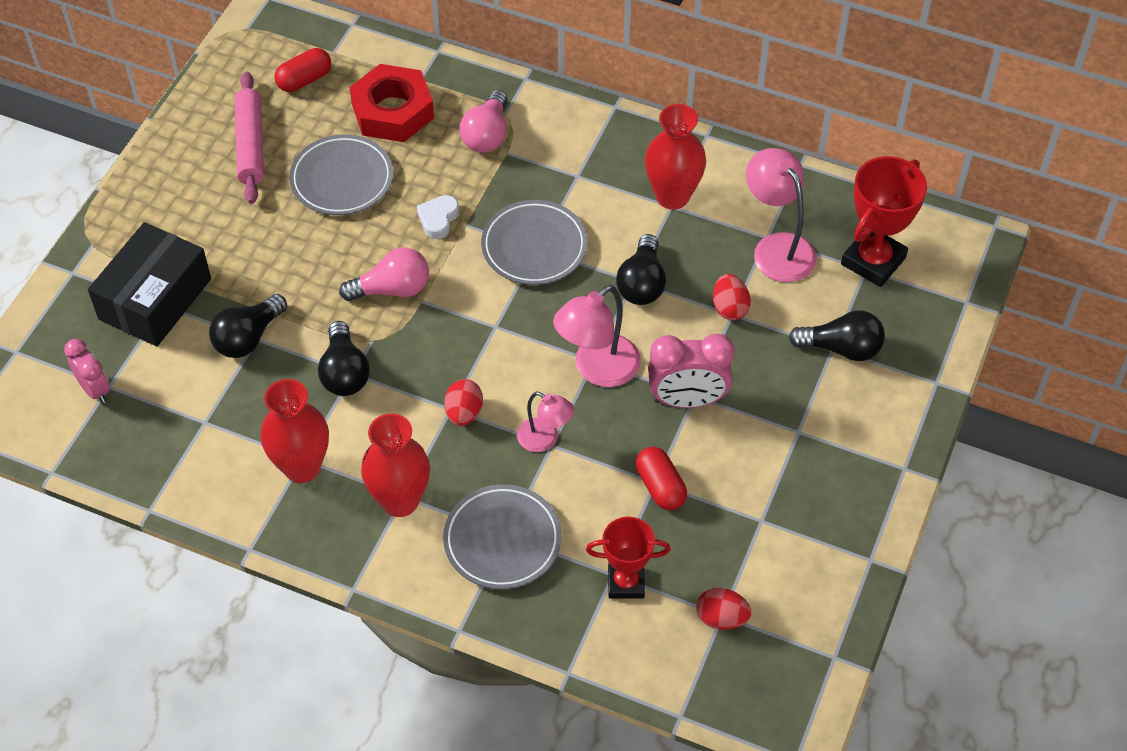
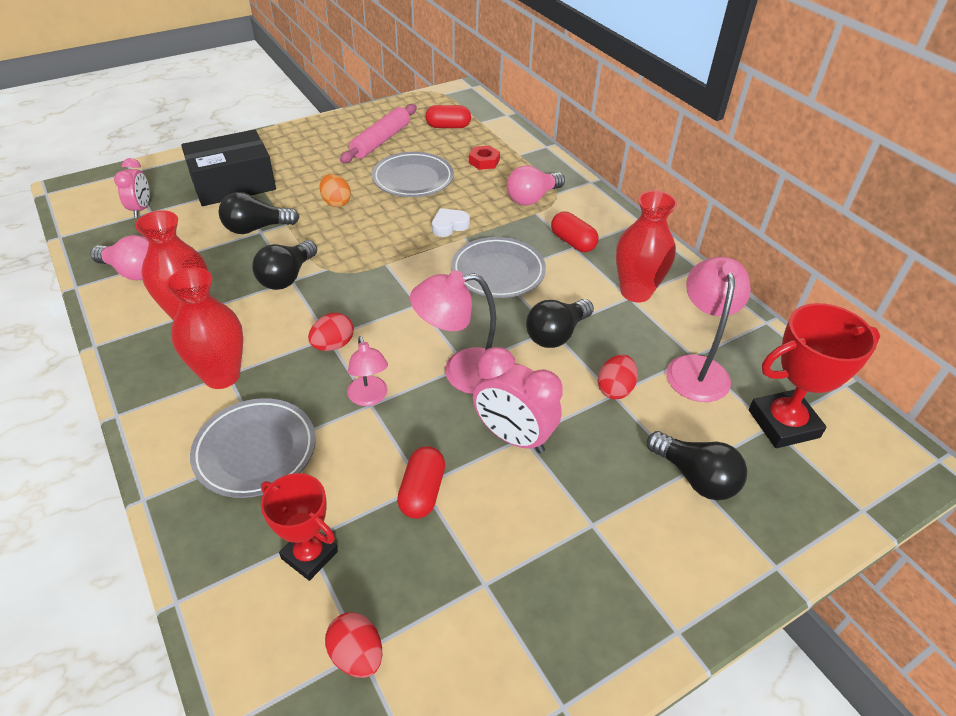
camera: 35 degrees right, 10 degrees down
pink light bulb [339,248,429,301] -> pink light bulb moved to [90,235,149,280]
red nut [350,64,434,142] -> red nut [469,145,500,170], size x0.48
none -> orange egg [320,174,351,207]
none -> red capsule [551,212,598,252]

